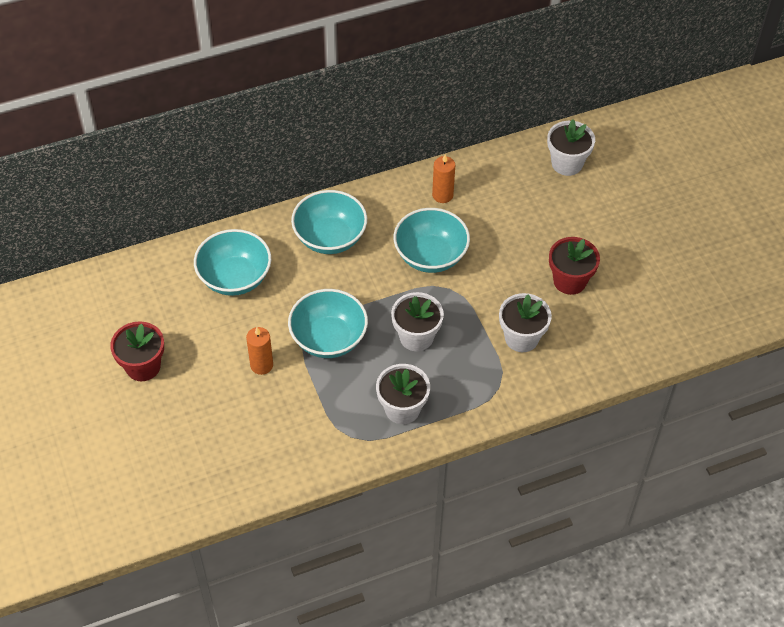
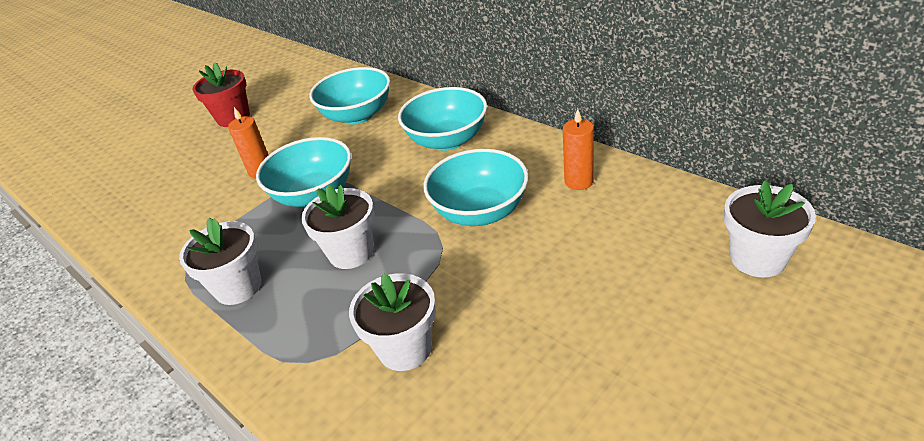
camera: 70 degrees right, 15 degrees down
red flower pot [549,237,600,295] -> none

